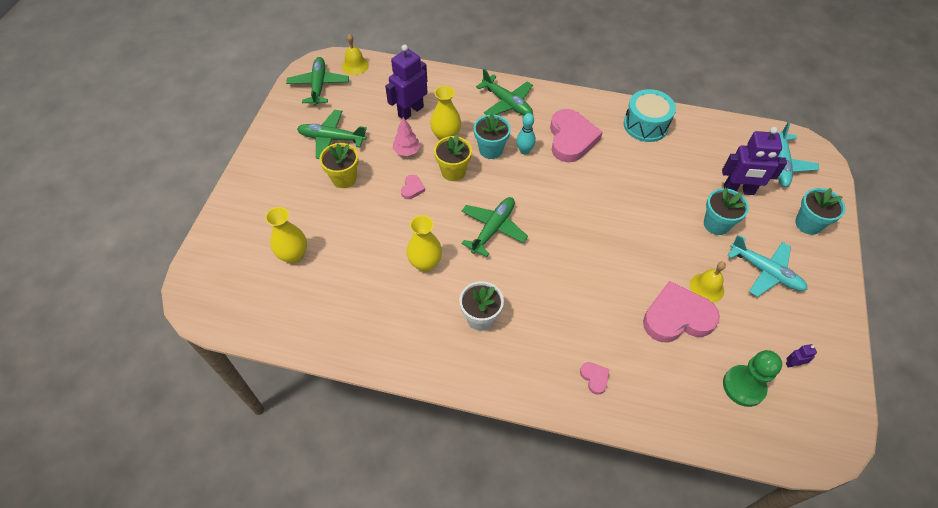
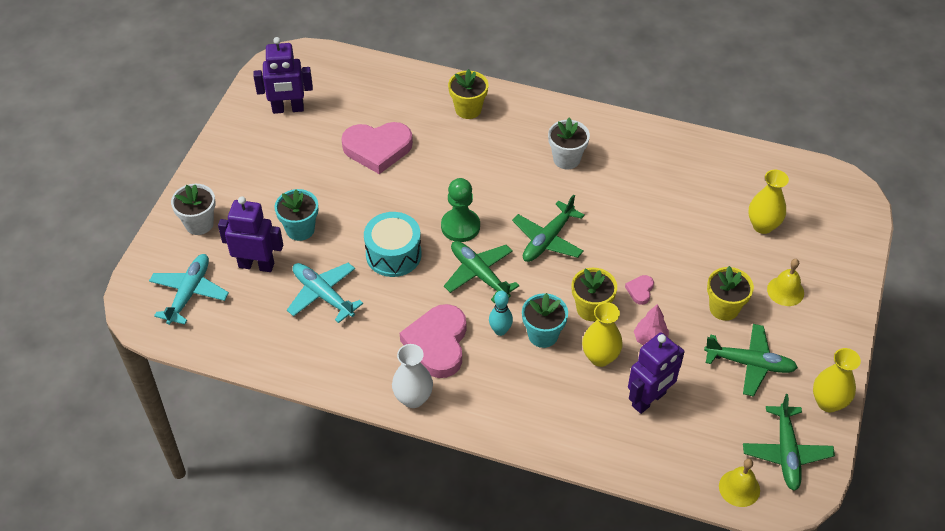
camera: 175 degrees left, 5 degrees down
yellow vase [407,215,442,272] -> yellow vase moved to [813,348,861,412]
green plane [476,69,533,116] -> green plane moved to [444,241,520,303]
pink heart [580,362,609,395] -> yellow flower pot [448,69,488,119]
turquoise drum [624,89,676,142] -> turquoise drum moved to [364,212,422,277]
yellow bell [690,262,726,303] -> yellow bell moved to [767,259,804,306]
green pawn [723,350,782,407] -> green pawn moved to [441,178,480,242]
turquoise plane [727,235,808,297] -> turquoise plane moved to [287,263,363,323]
purple robot [786,344,817,368] -> purple robot [253,37,313,114], size x2.42
turquoise flower pot [795,188,846,235] -> white flower pot [171,184,215,235]
none -> white vase [392,344,433,408]

